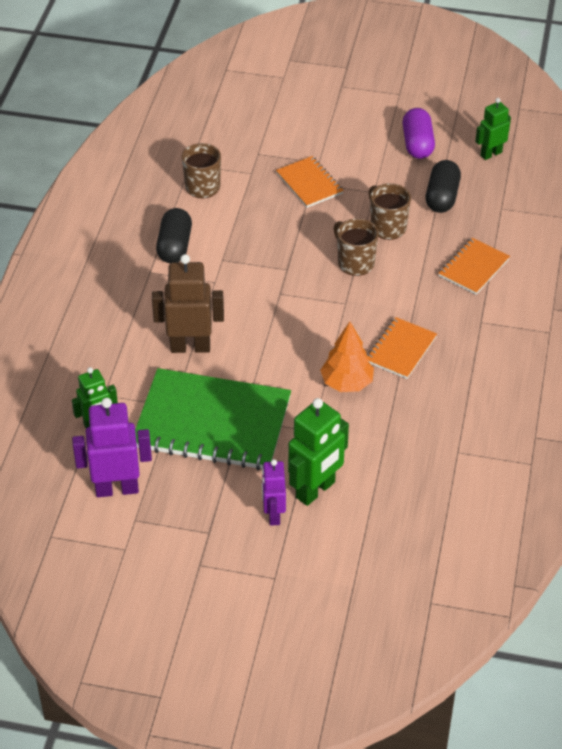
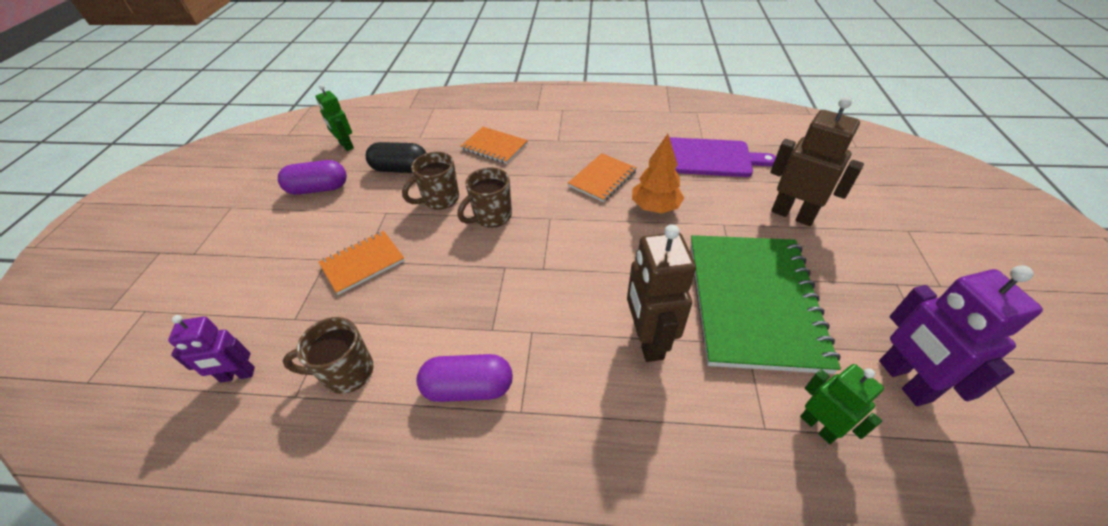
camera: 95 degrees left, 0 degrees up
black capsule [156,208,192,263] -> purple capsule [417,354,513,402]
purple robot [262,459,286,525] -> purple robot moved to [168,315,255,383]
green robot [288,398,349,506] -> brown robot [770,97,864,226]
orange notebook [367,317,437,379] -> orange notebook turned 75 degrees counterclockwise [568,153,637,202]
none -> purple cutting board [669,137,776,177]

